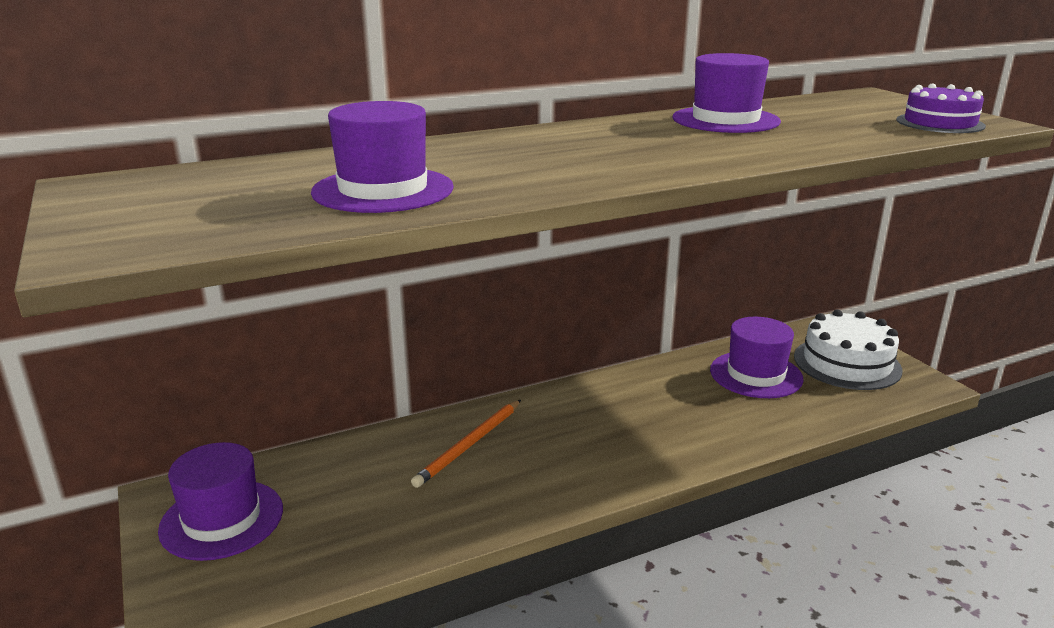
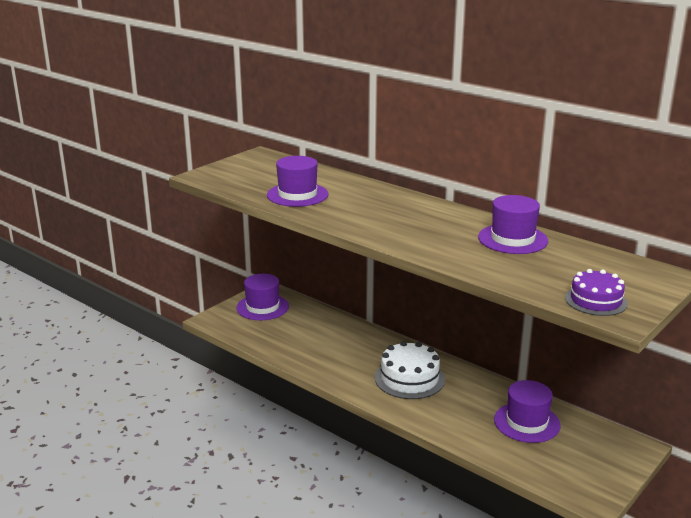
camera: 65 degrees right, 0 degrees up
orange pencil [411,400,521,488] -> none
white cake [794,309,903,390] -> white cake moved to [375,341,445,399]

